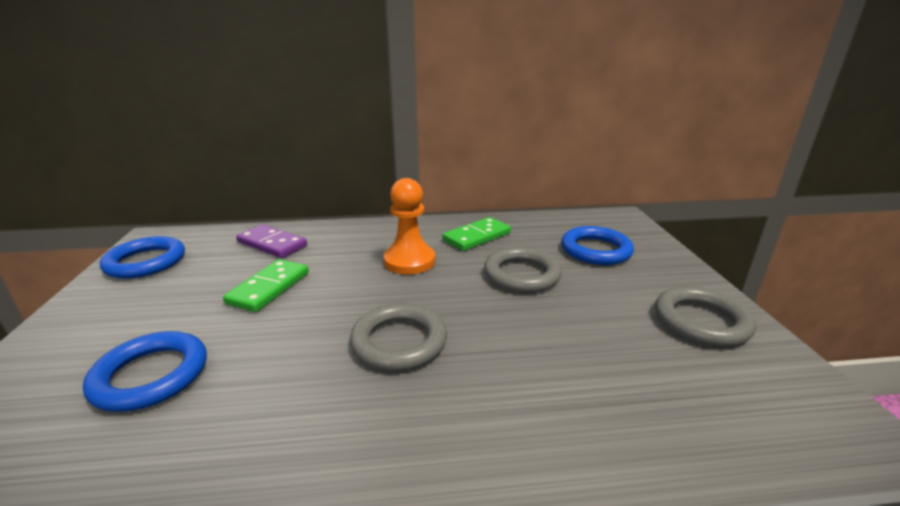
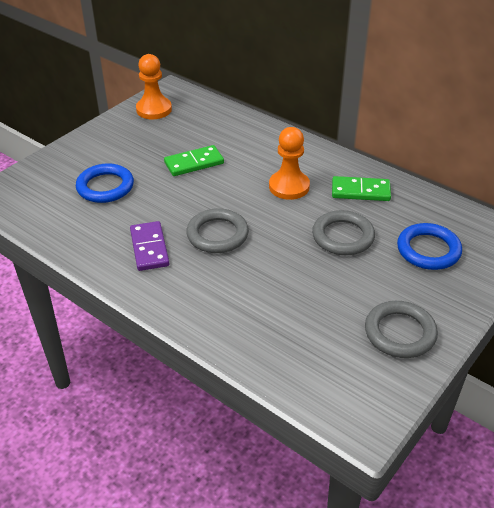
camera: 45 degrees right, 15 degrees up
blue ring [100,236,185,279] -> orange pawn [136,54,172,119]
purple domino [236,224,307,258] -> purple domino moved to [130,221,169,271]

